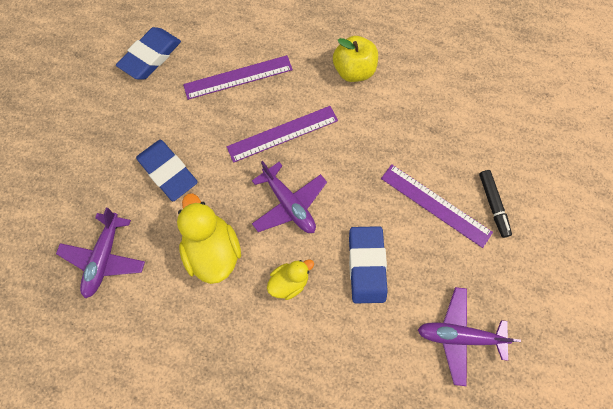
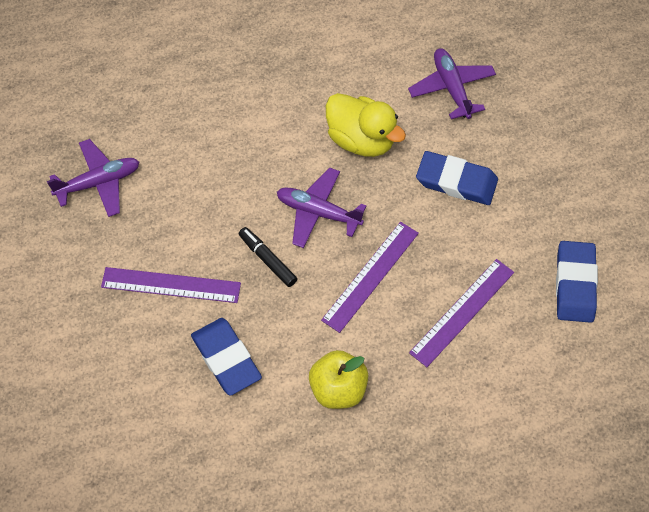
camera: 150 degrees right, 10 degrees down
yellow duck [267,259,314,300] -> none
blue eraser [349,226,388,304] -> blue eraser moved to [191,318,262,396]
black marker [479,170,512,238] -> black marker moved to [239,227,297,287]

